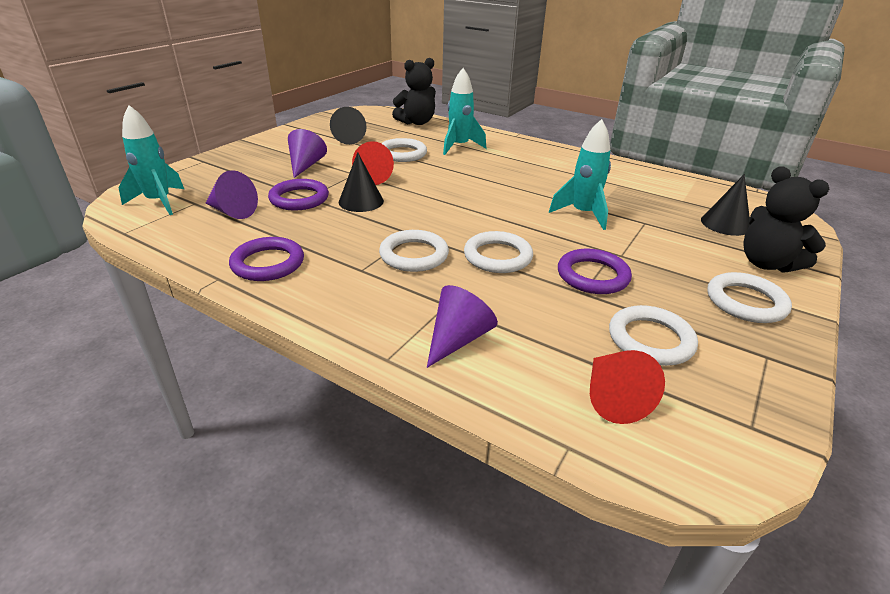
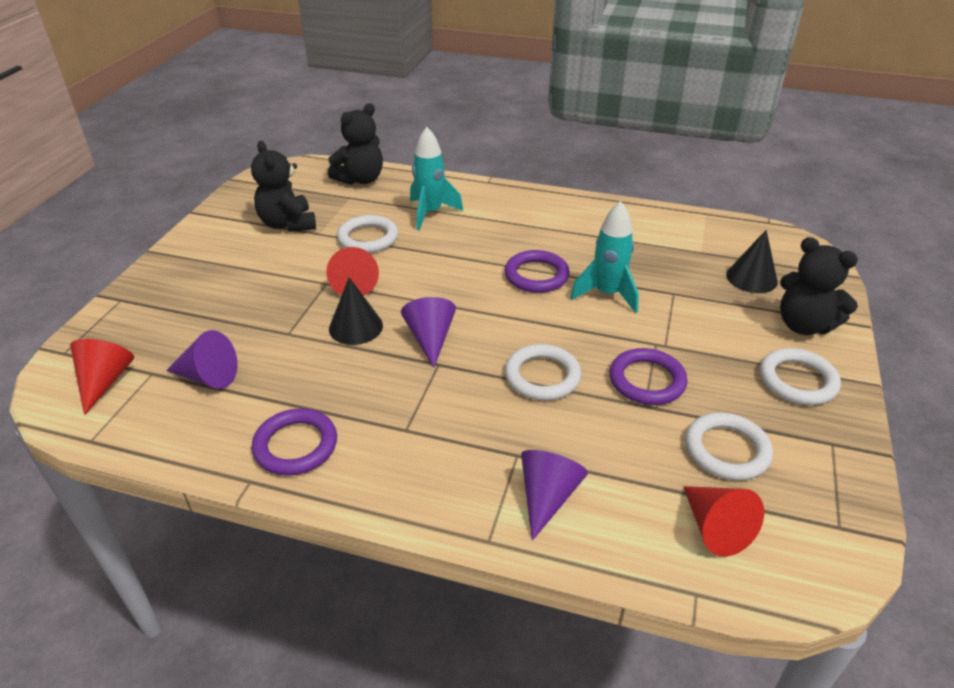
camera: 15 degrees left, 5 degrees up
turquoise rocket [119,105,184,215] -> red cone [70,339,134,415]
purple ring [268,179,329,211] -> purple ring moved to [505,250,570,293]
purple cone [288,129,327,178] -> purple cone moved to [401,297,456,368]
black cone [330,107,367,145] -> black teddy bear [251,141,316,232]
white ring [379,230,449,272] -> none

